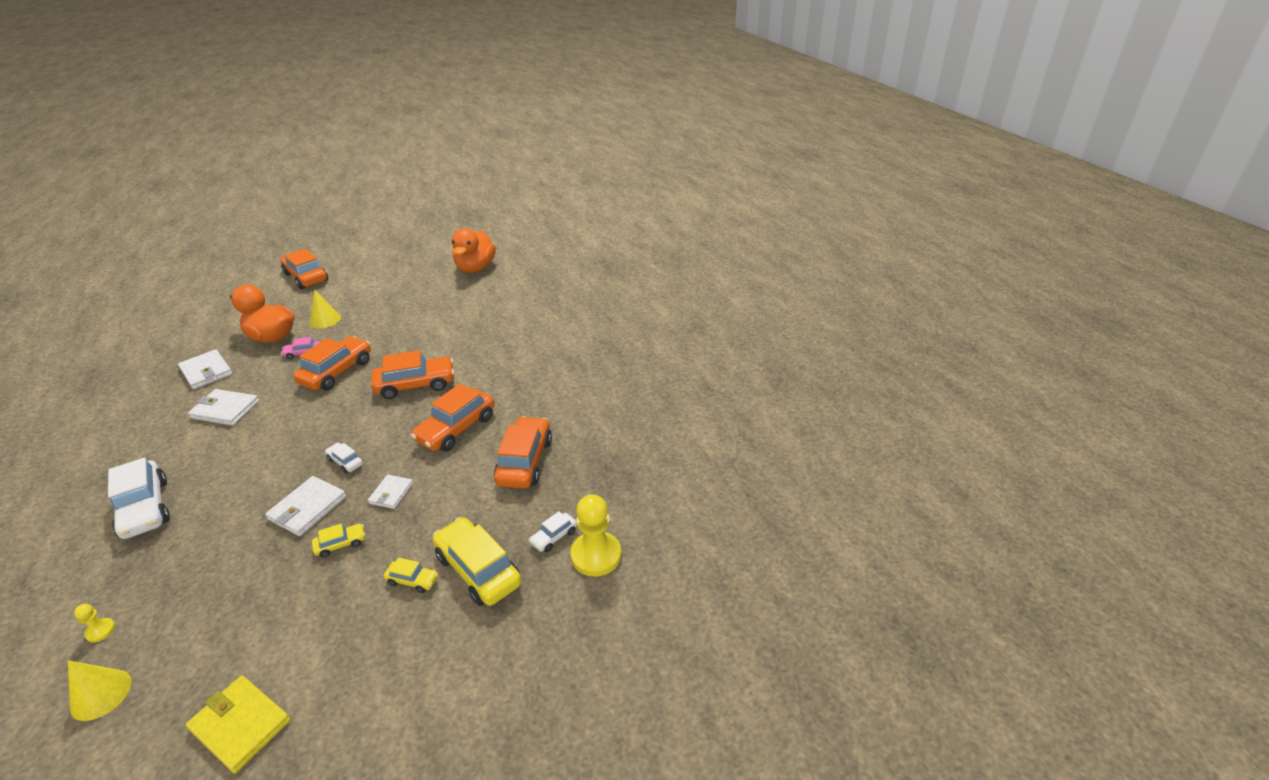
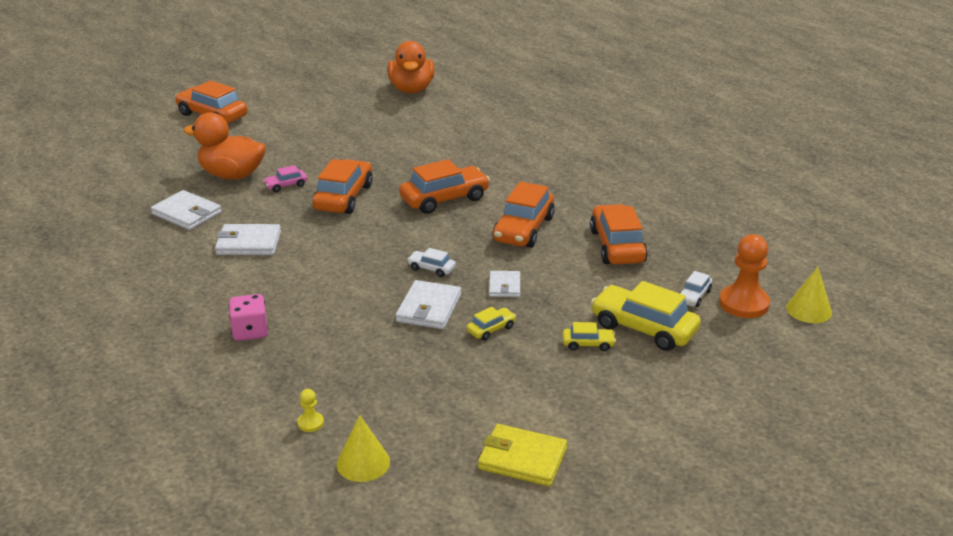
camera: 15 degrees left, 5 degrees down
white car [108,458,170,539] -> pink dice [229,294,268,341]
yellow cone [310,289,341,328] -> yellow cone moved to [786,267,832,323]
yellow pawn [571,495,621,577] -> orange pawn [719,234,770,318]

